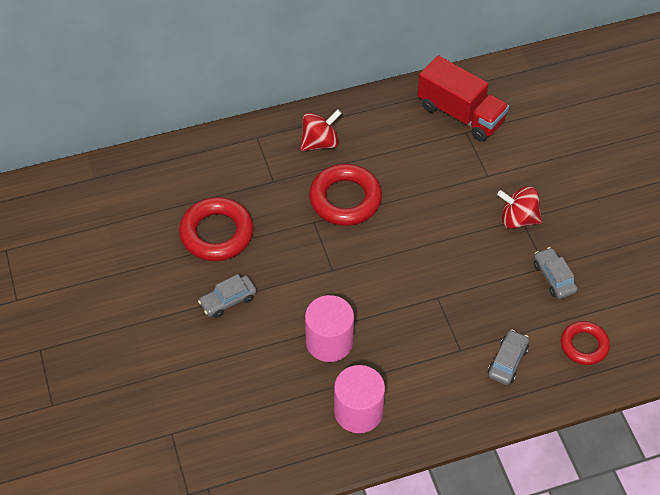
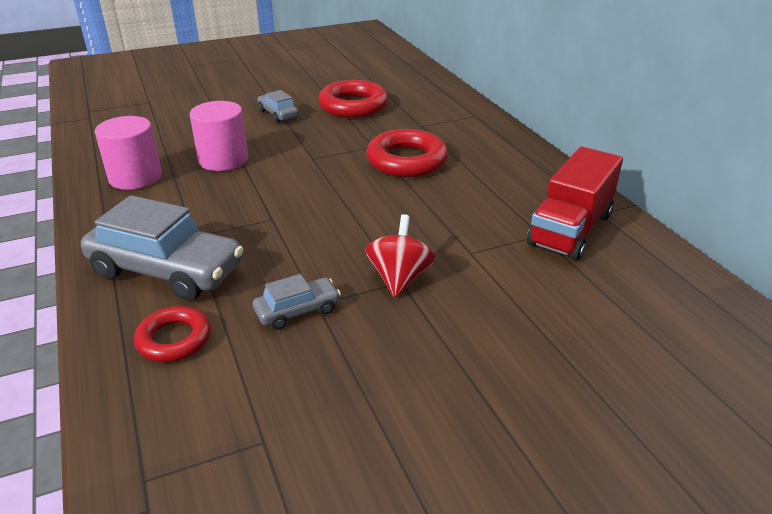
camera: 85 degrees right, 20 degrees down
red spinning top [300,109,342,151] -> none
grey car [488,330,529,385] -> grey car [81,195,244,300], size x2.01

